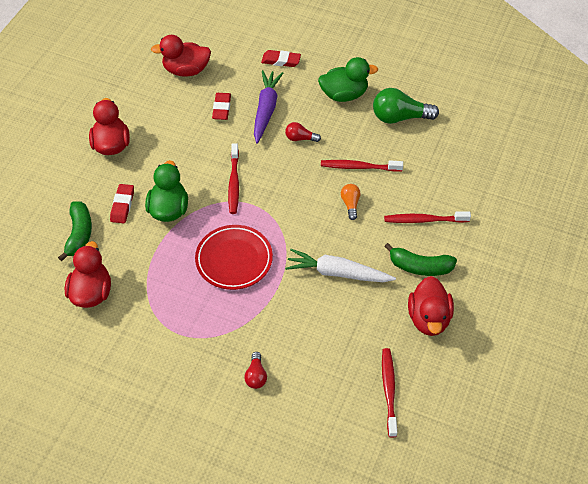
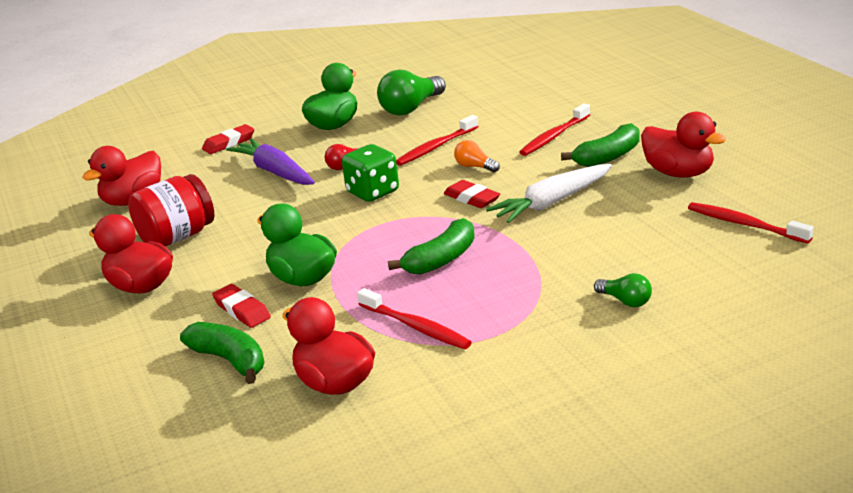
camera: 45 degrees left, 25 degrees down
red plate [195,225,273,290] -> green banana [388,218,475,275]
red eraser [212,93,231,120] -> red eraser moved to [444,180,500,208]
red toothbrush [228,143,239,214] -> red toothbrush moved to [357,288,472,349]
red light bulb [244,352,267,389] -> green light bulb [594,273,652,307]
none -> red jar [128,174,215,247]
none -> green dice [342,144,399,202]

